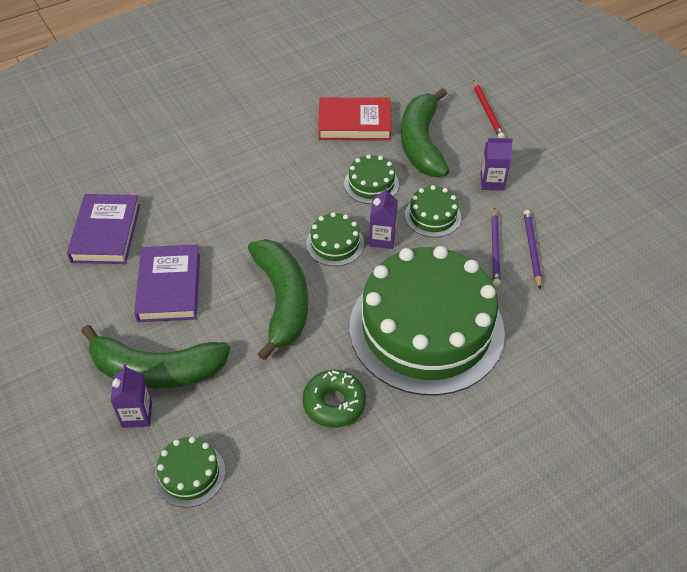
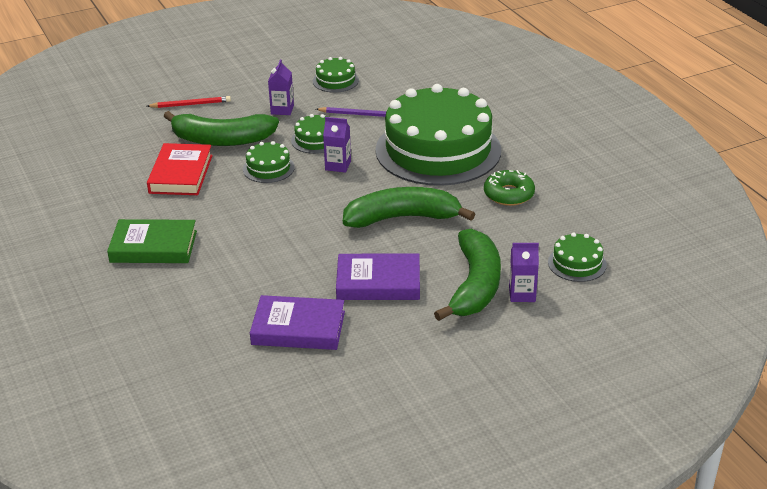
camera: 85 degrees left, 15 degrees down
green cake [306,212,364,266] -> green cake moved to [313,57,359,93]
purple pencil [524,210,542,289] -> none
none -> green book [107,219,197,263]

